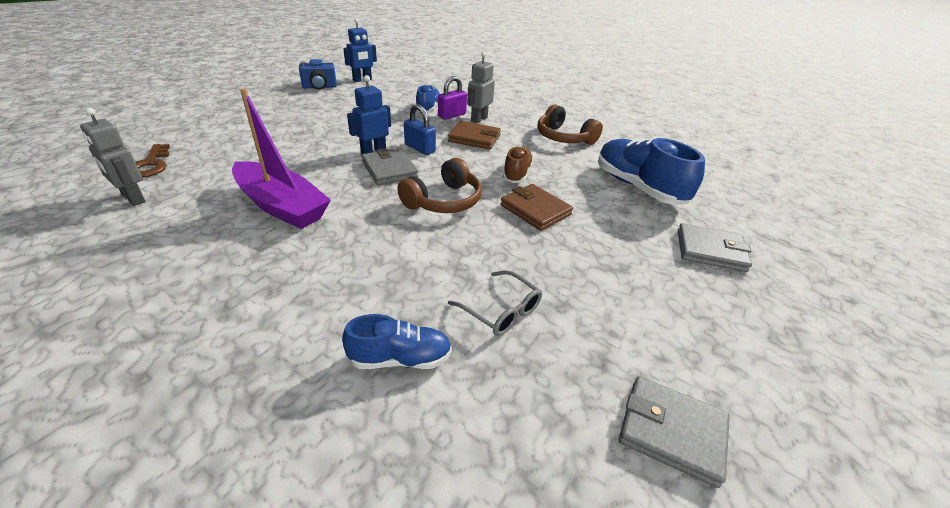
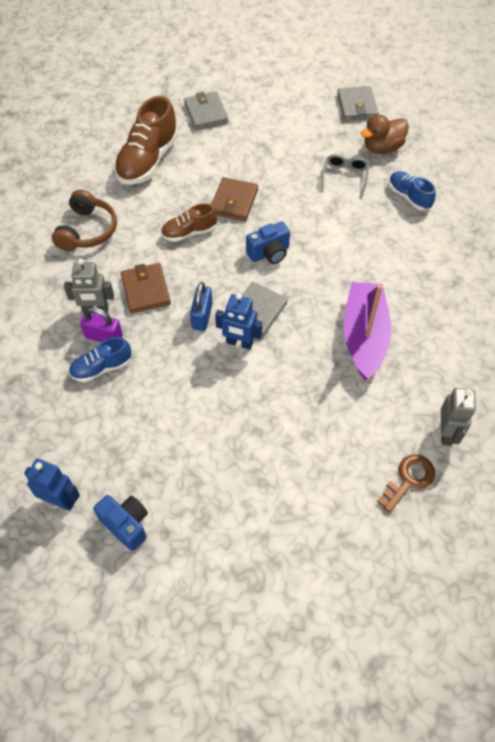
camera: 120 degrees left, 20 degrees up
brown headphones [397,158,482,213] -> blue camera [246,221,290,264]
blue shoe [598,137,705,205] -> brown shoe [114,96,178,185]
none -> brown duck [361,115,409,154]

